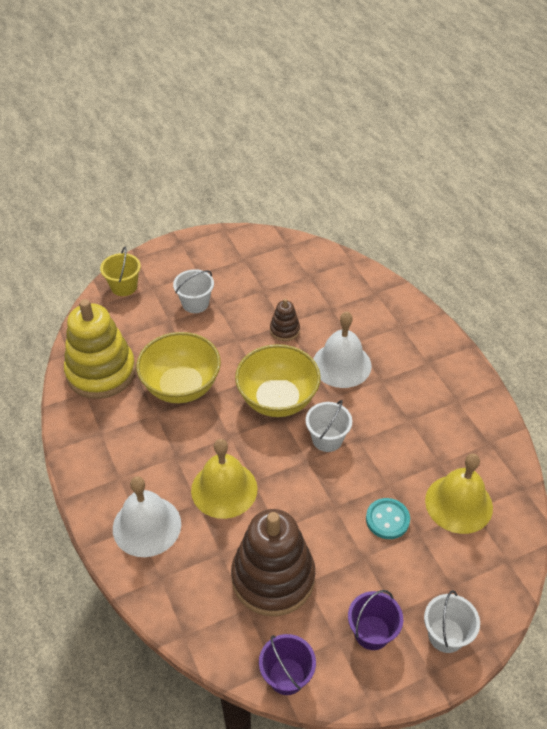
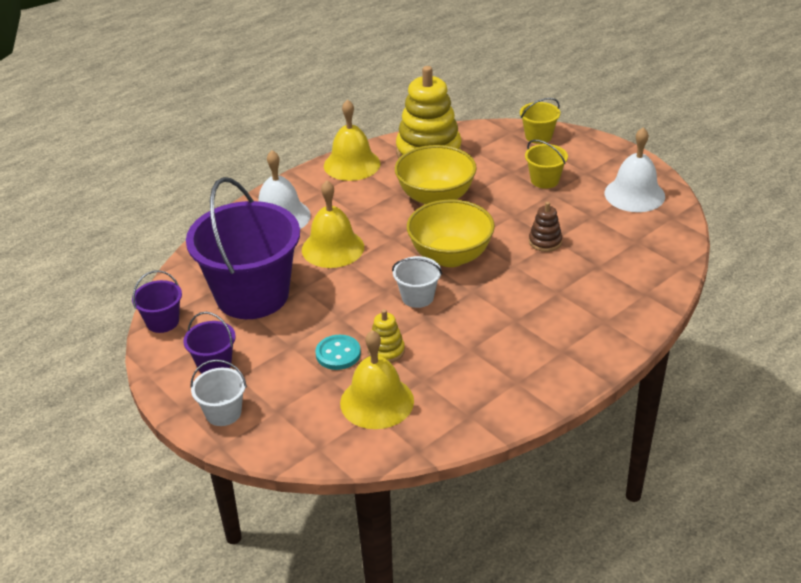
camera: 75 degrees right, 10 degrees down
white bucket [173,269,214,313] -> yellow bucket [525,140,568,189]
brown stacking toy [231,509,315,616] -> purple bucket [186,177,300,319]
white bell [313,312,372,388] -> white bell moved to [605,127,665,212]
none -> yellow bell [324,99,381,181]
none -> yellow stacking toy [368,309,405,363]

